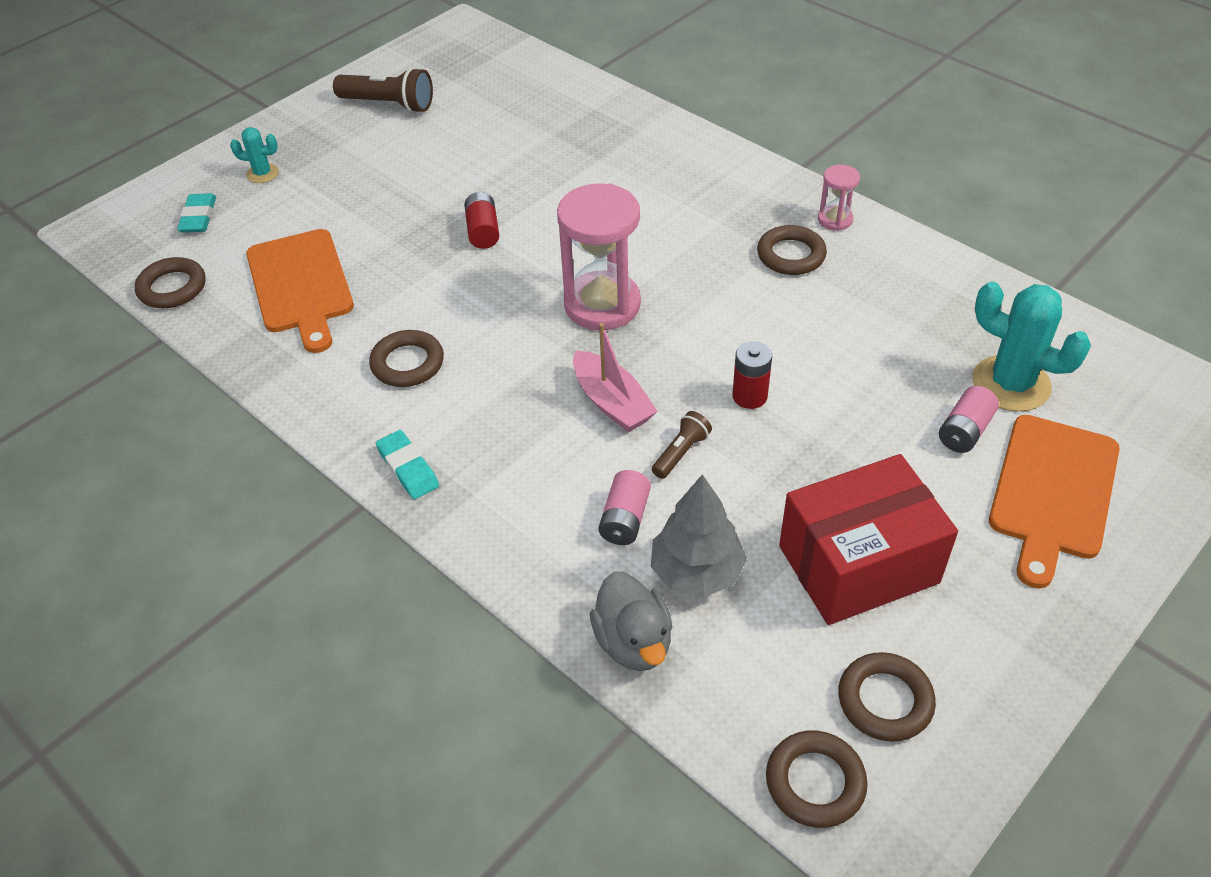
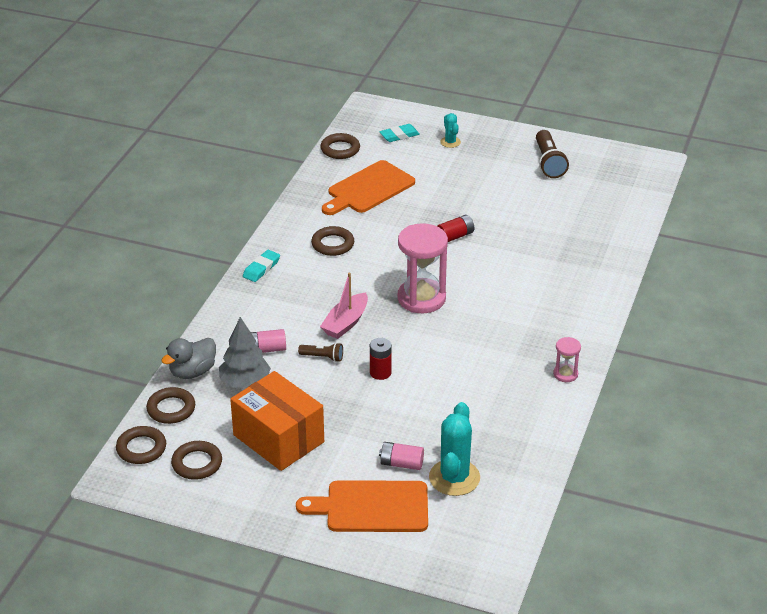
camera: 65 degrees right, 10 degrees down
brown ring [757,225,827,275] -> brown ring moved to [146,387,195,424]
red box [779,454,958,625] -> orange box [230,371,324,471]

